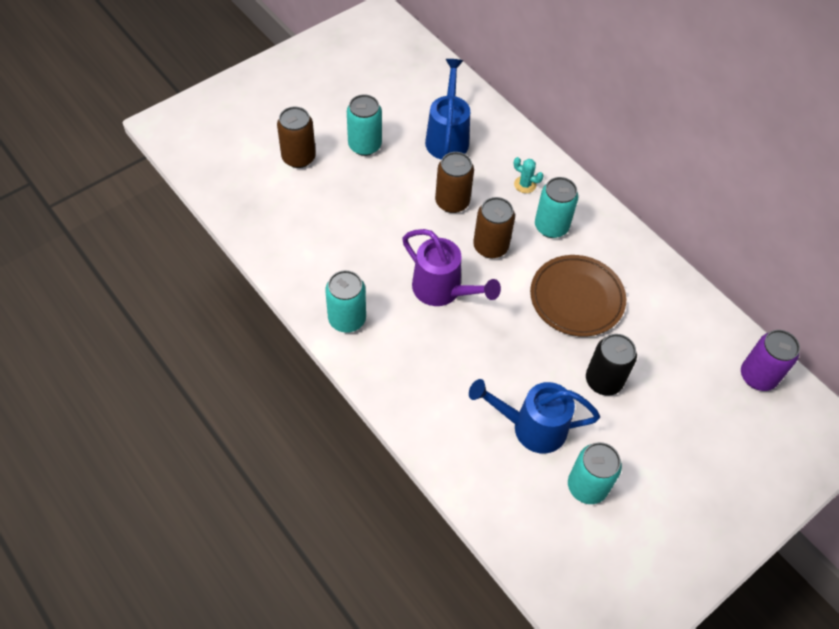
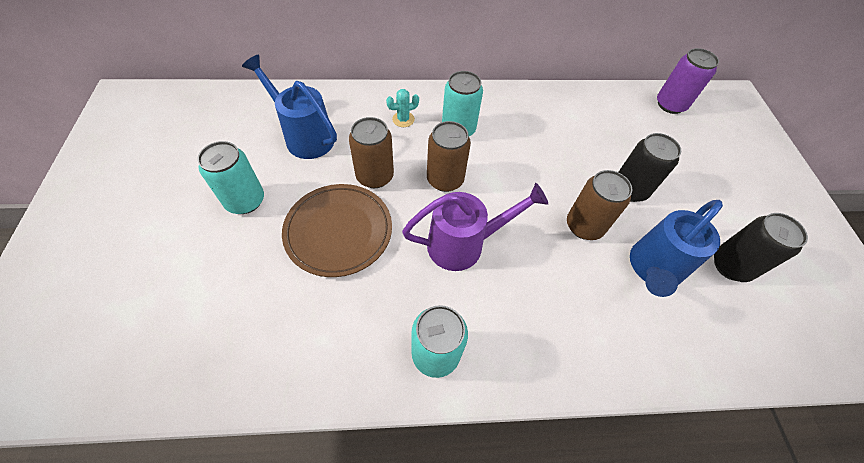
camera: 55 degrees left, 0 degrees up
brown can [277,107,316,168] -> brown can moved to [567,170,632,240]
brown plate [530,255,626,337] -> brown plate moved to [282,184,392,277]
turquoise can [568,442,622,504] -> black can [714,213,808,282]

